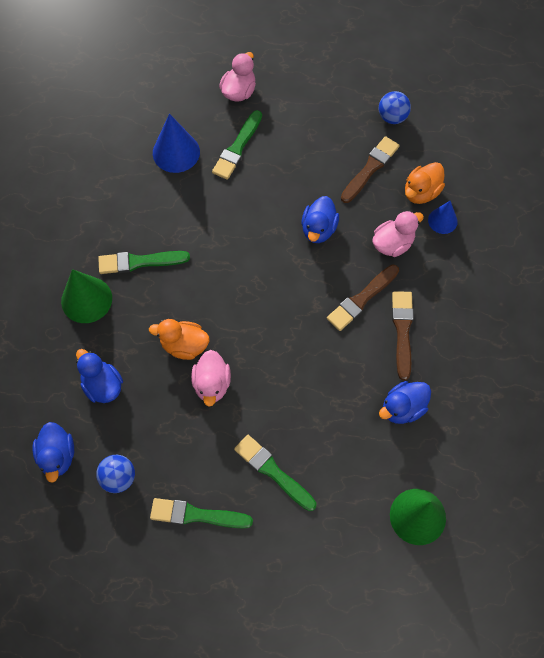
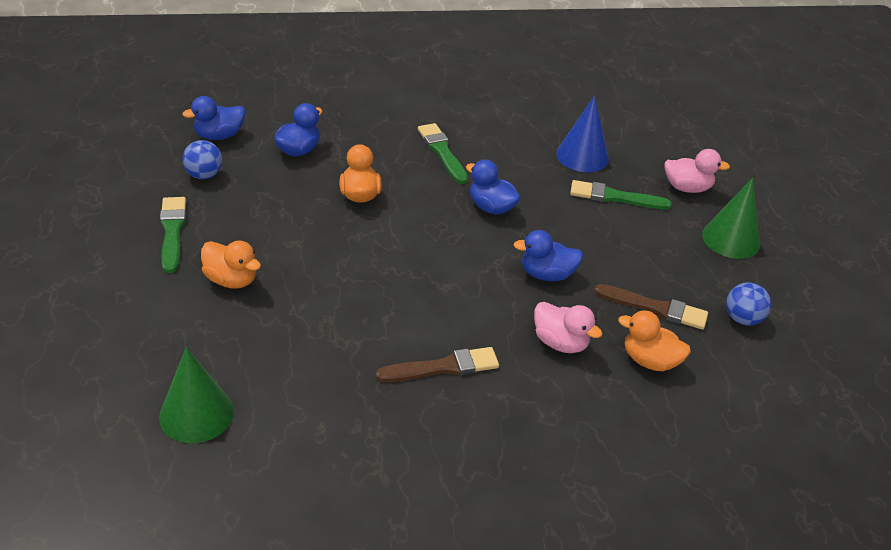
camera: 70 degrees right, 25 degrees down
green cone [61,269,112,323] -> green cone moved to [702,178,760,259]
pink duck [191,350,231,407] -> none
green brush [234,435,316,511] -> orange duck [201,240,261,288]
brown brush [327,265,399,331] -> none
blue duck [379,381,431,424] -> blue duck moved to [466,160,520,215]
blue cone [428,201,458,234] -> none

